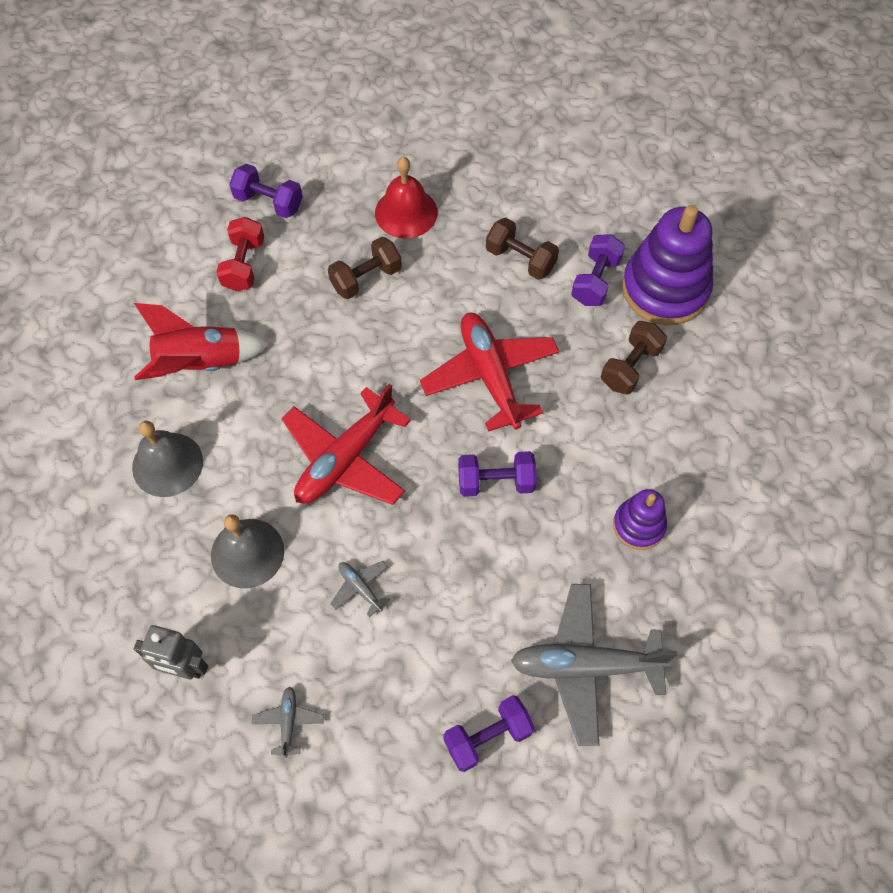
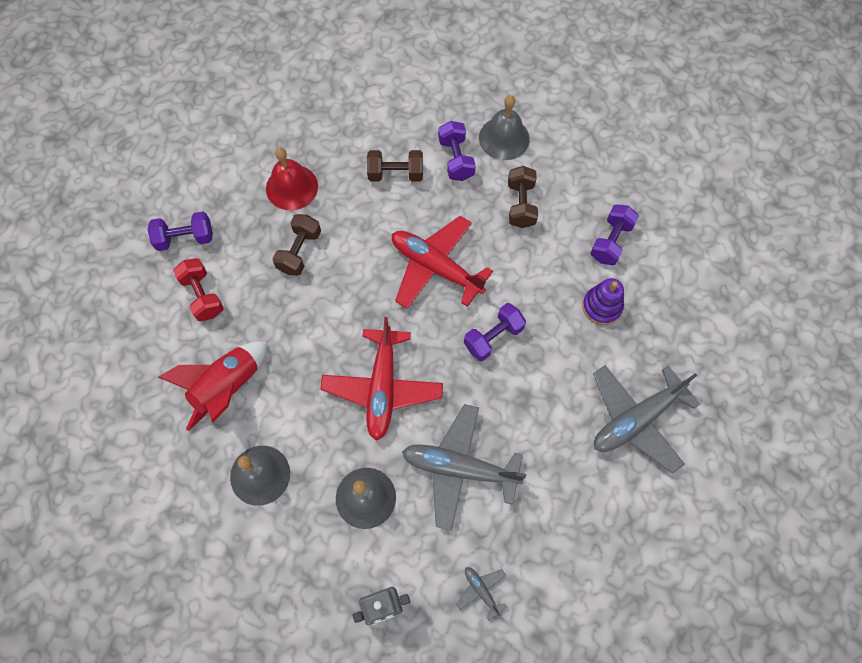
camera: 35 degrees left, 5 degrees up
grey plane [330,561,390,617] -> grey plane [402,404,526,531], size x2.30
purple dumbbell [443,695,534,772] -> purple dumbbell moved to [590,204,639,265]
purple stacking toy [622,205,713,326] -> grey bell [479,95,530,160]

